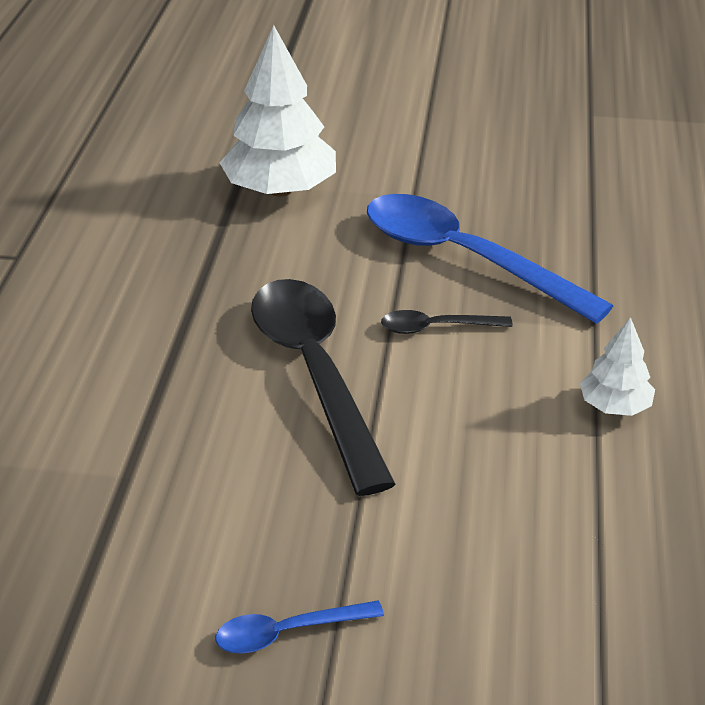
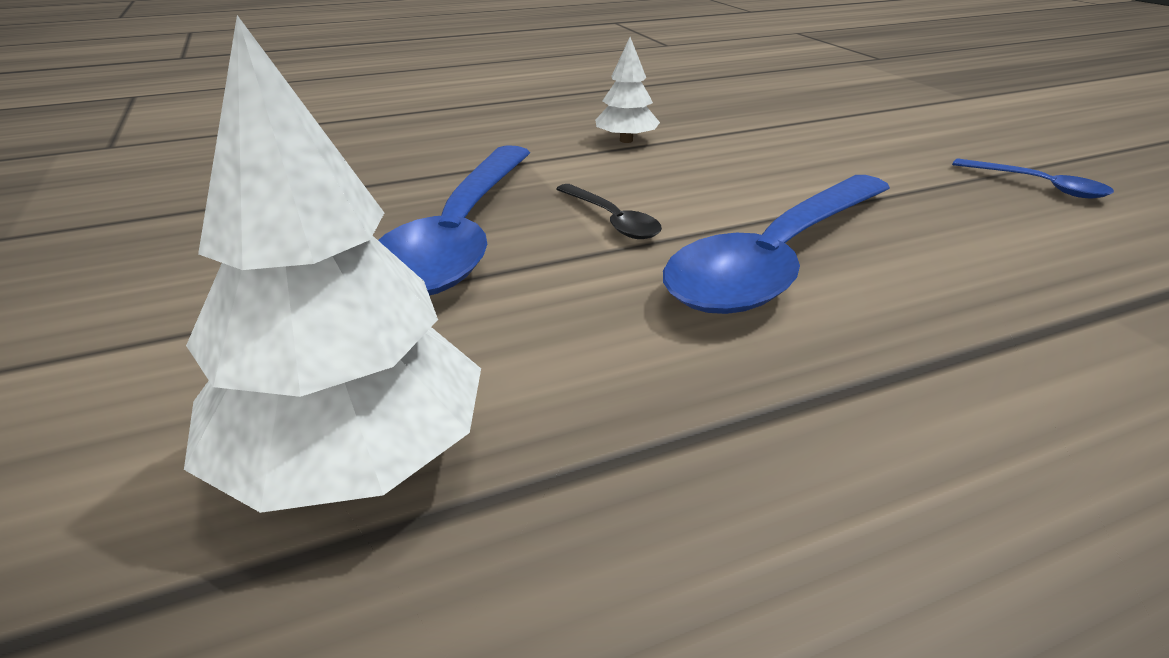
camera: 120 degrees left, 5 degrees down
black spoon [251,279,396,496] -> blue spoon [663,175,890,314]

